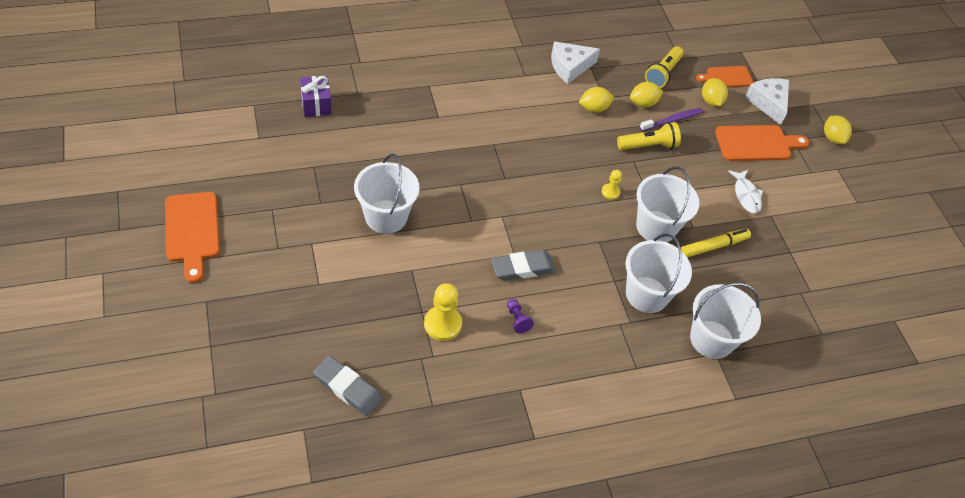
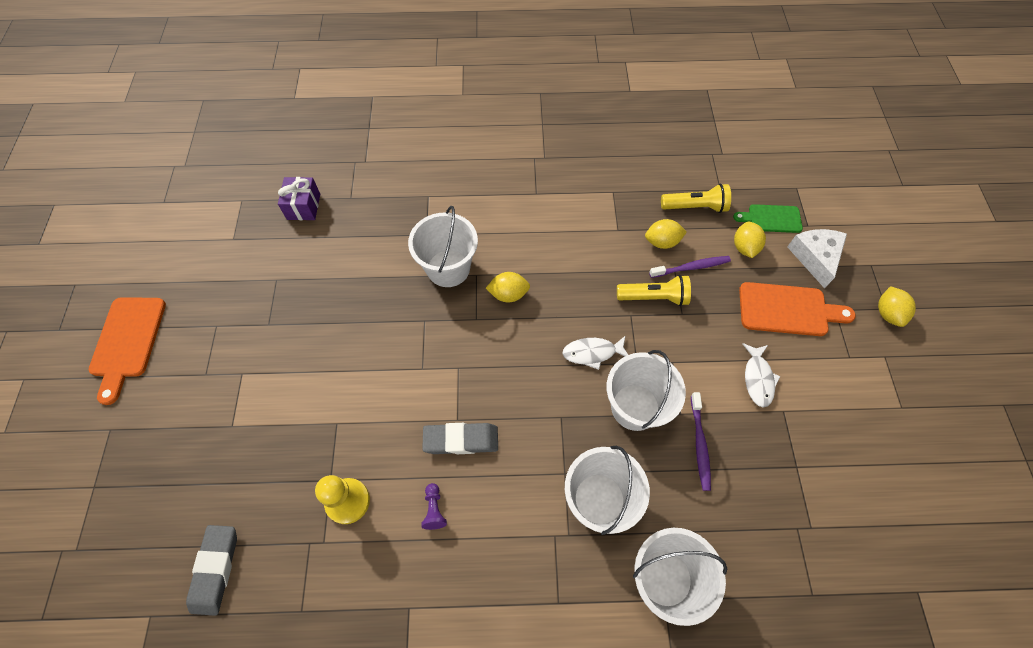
camera: 20 degrees right, 10 degrees up
grey eraser [313,356,382,416] -> grey eraser turned 45 degrees clockwise [186,525,237,616]
white bucket [354,154,419,234] -> white bucket moved to [408,206,478,287]
white cheese [551,41,600,84] -> none
yellow lemon [579,87,614,113] -> yellow lemon moved to [486,272,530,303]
yellow pawn [602,170,622,200] -> white fish [562,335,628,370]
yellow flashlight [645,46,684,88] -> yellow flashlight turned 135 degrees counterclockwise [661,184,731,213]
yellow marker [681,229,751,257] -> purple toothbrush [691,392,711,491]
orange cutting board [696,66,754,87] -> green cutting board [733,204,803,233]

